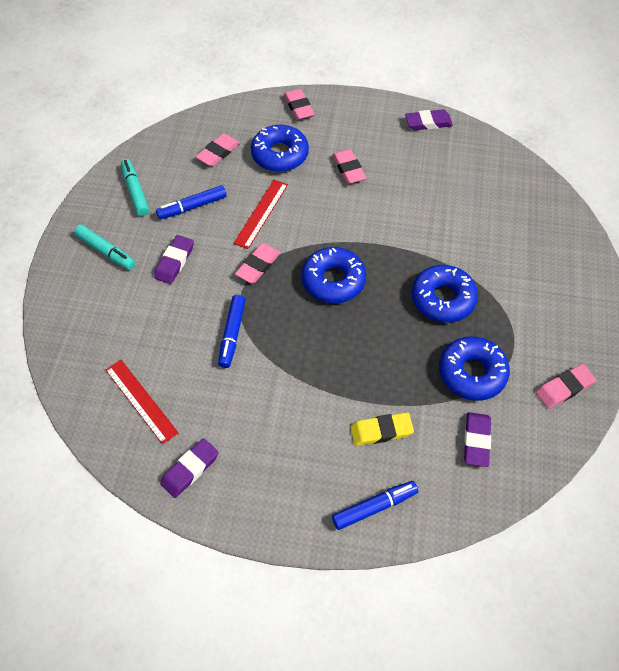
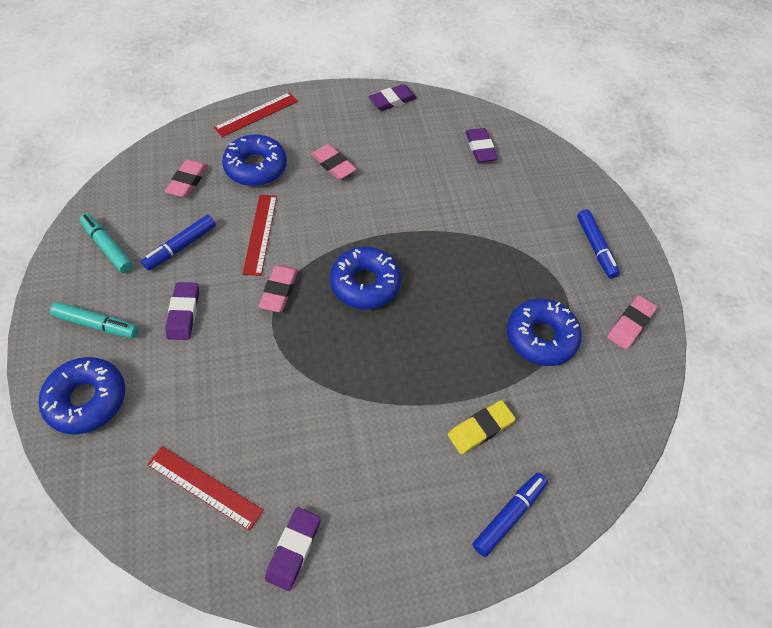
camera: 25 degrees left, 0 degrees up
blue marker [218,295,246,368] -> blue marker moved to [577,209,620,279]
pink eraser [284,89,315,120] -> red ruler [214,92,298,137]
blue donut [411,265,478,323] -> blue donut moved to [39,357,125,435]
purple eraser [464,412,491,467] -> purple eraser moved to [466,128,498,162]

